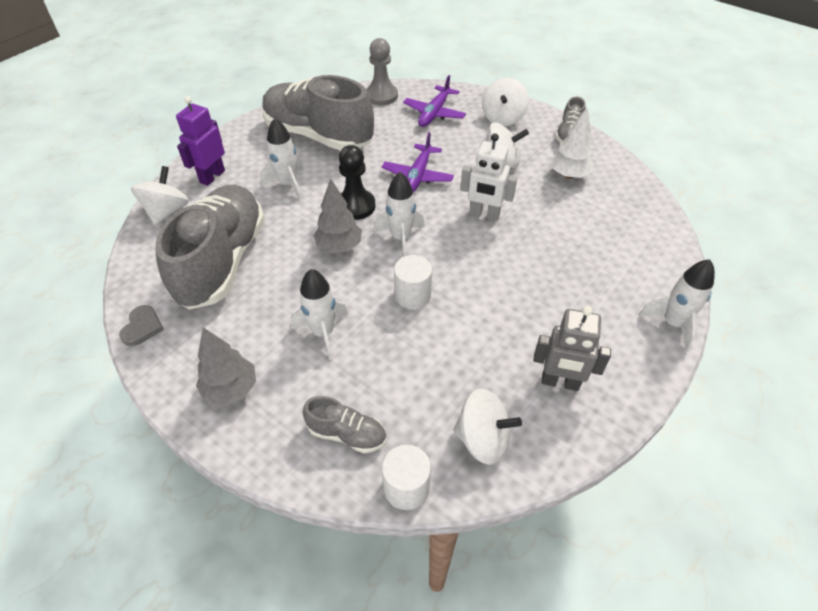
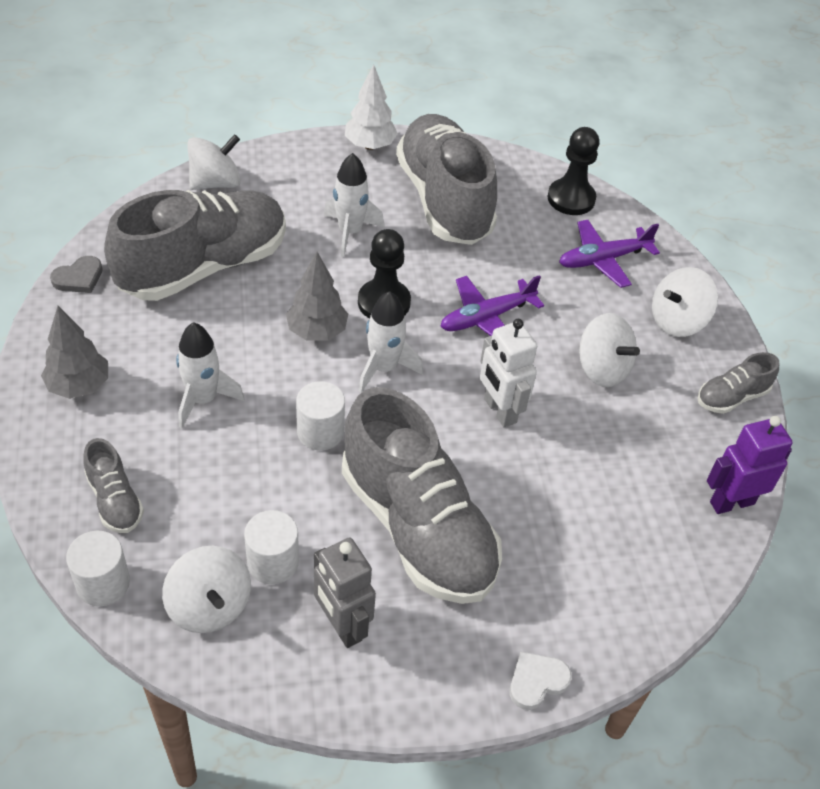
camera: 40 degrees right, 0 degrees up
purple robot [176,96,225,186] -> purple robot moved to [707,416,793,514]
grey pawn [366,38,398,105] -> black pawn [548,127,599,215]
white tree [550,108,594,179] -> white tree moved to [345,65,398,150]
white rocket [639,259,715,351] -> white heart [510,651,572,710]
none -> white cylinder [244,510,299,584]
none -> grey shoe [342,387,502,604]

